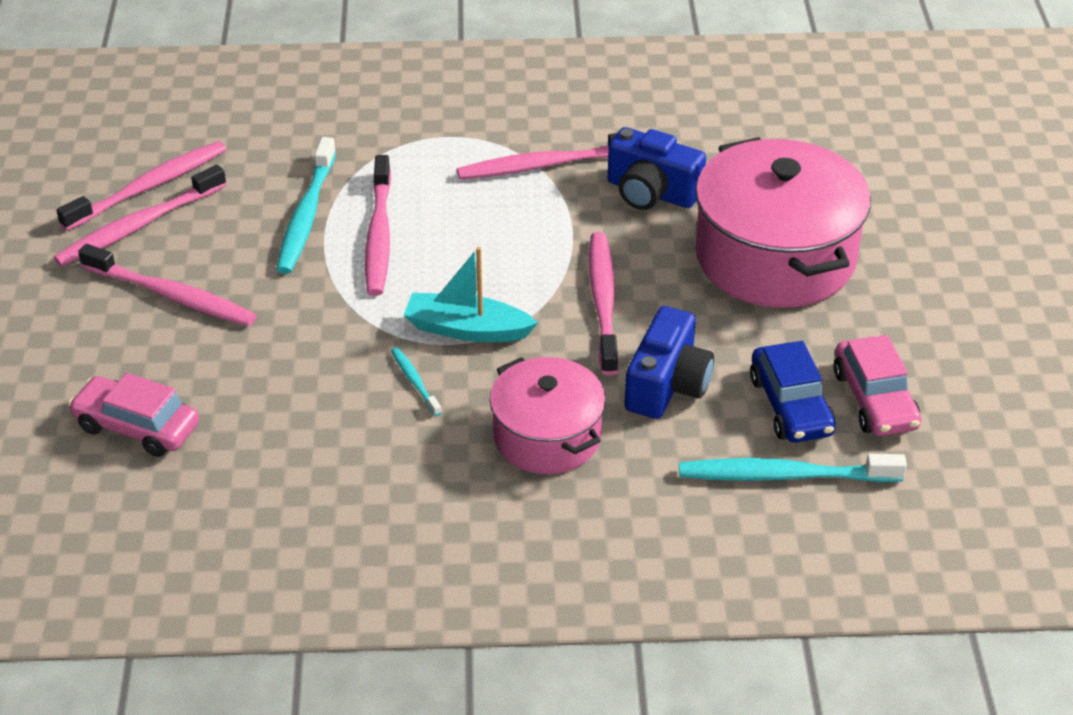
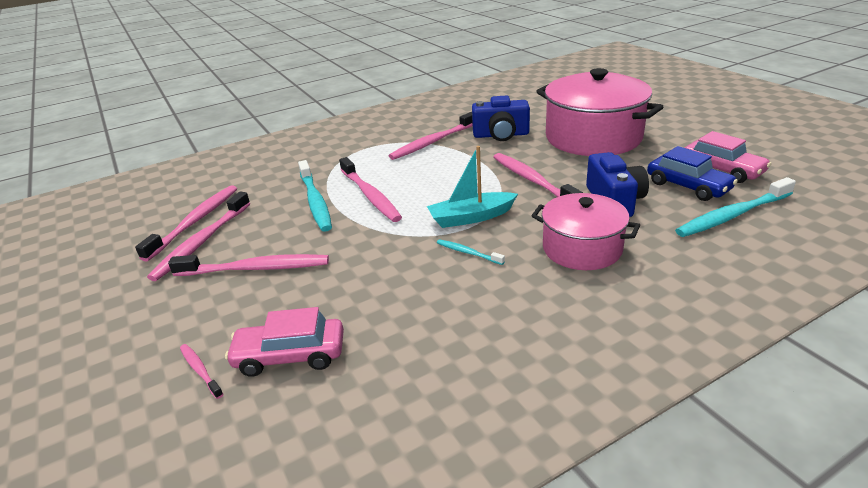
camera: 25 degrees left, 10 degrees down
none -> pink toothbrush [180,344,223,399]

